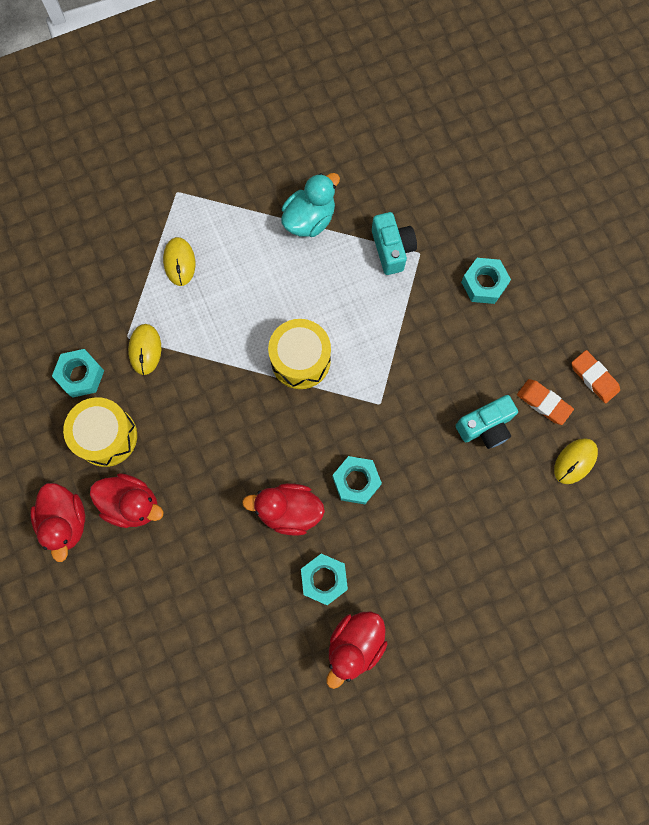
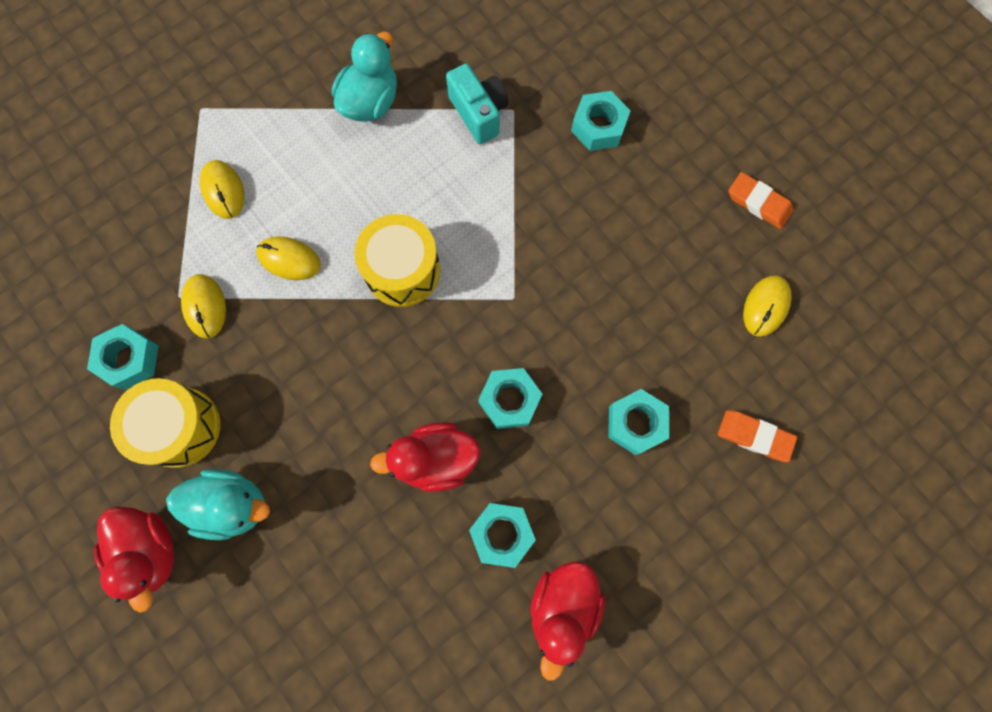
camera: 15 degrees left, 0 degrees up
red duck [90,473,163,528] -> turquoise duck [166,469,270,540]
turquoise camera [456,395,518,449] -> none
orange eraser [517,379,574,425] -> orange eraser moved to [718,410,797,462]
none -> yellow mouse [256,237,321,280]
none -> turquoise nut [608,389,669,455]

